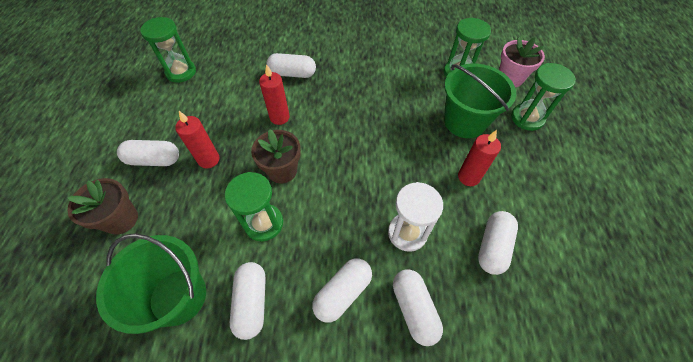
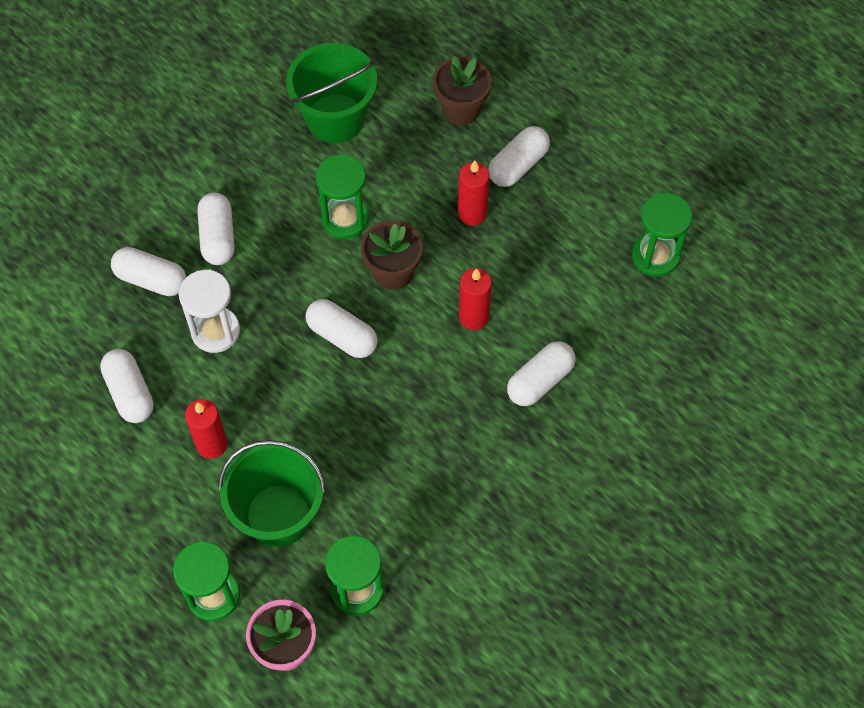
camera: 130 degrees right, 5 degrees up
white capsule [230,262,266,340] -> white capsule moved to [305,299,378,358]

